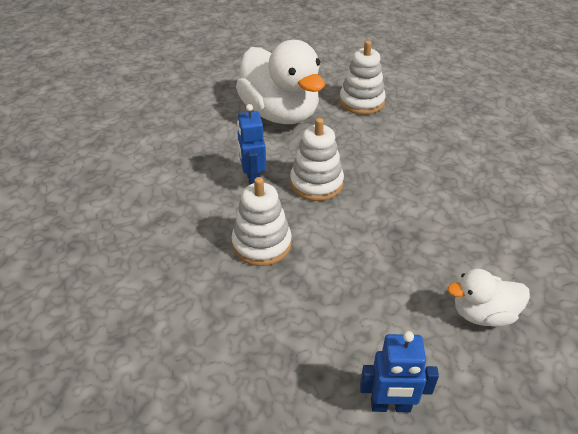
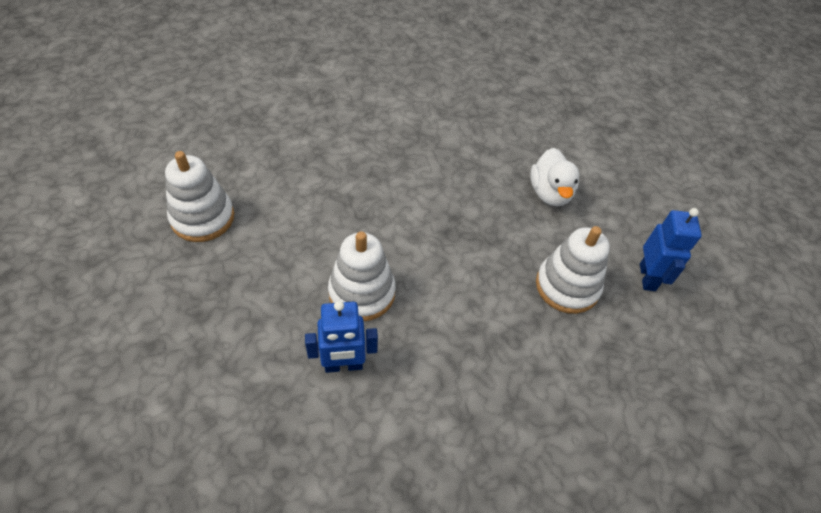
camera: 90 degrees left, 10 degrees up
white stacking toy [231,177,292,266] -> white stacking toy moved to [536,226,610,314]
white duck [236,40,325,124] -> none

